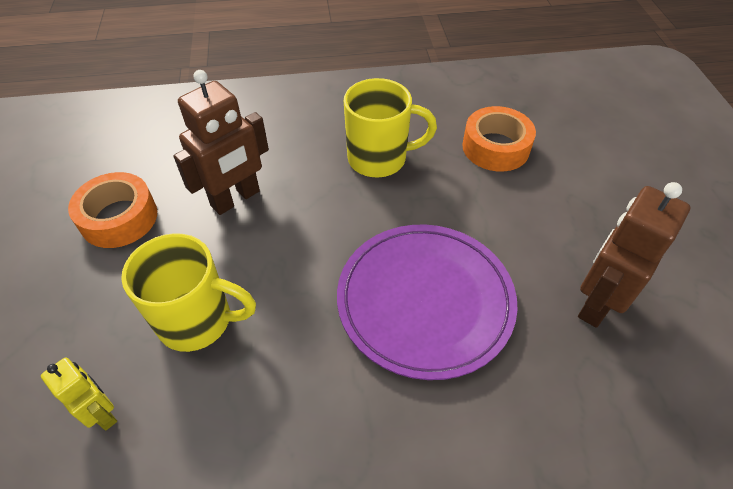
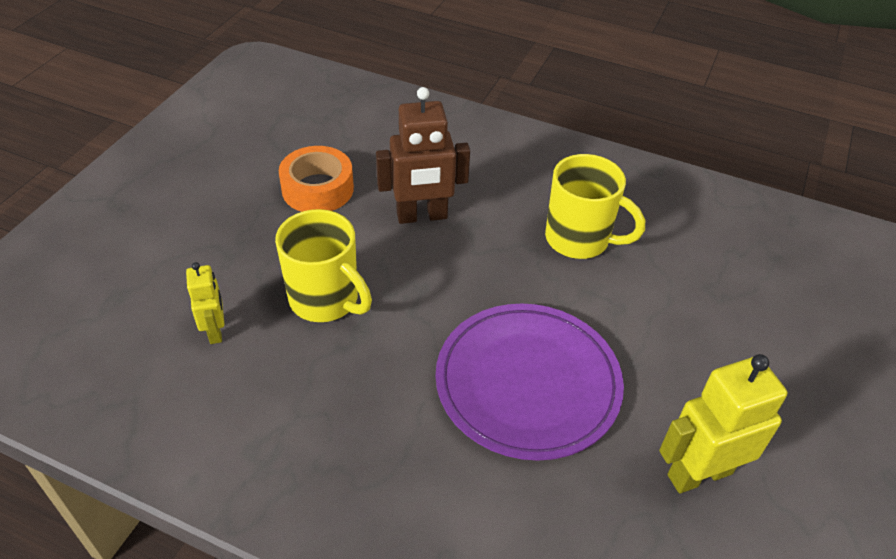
camera: 30 degrees right, 5 degrees down
orange tape [462,106,536,171] -> none
brown robot [578,182,690,328] -> yellow robot [659,354,787,493]

